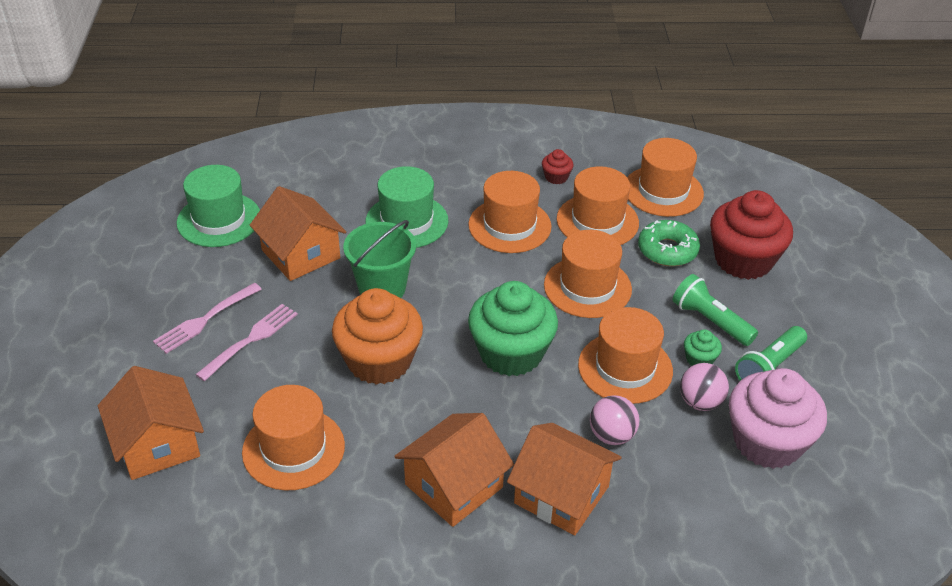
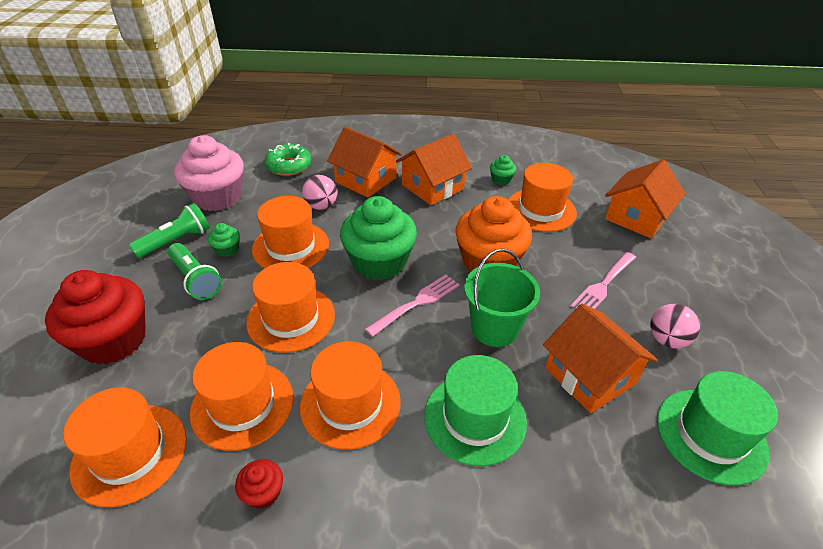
camera: 175 degrees left, 0 degrees up
orange house [98,366,204,480] -> orange house turned 60 degrees clockwise [605,160,685,238]
pink fork [153,283,262,354] -> pink fork moved to [365,275,459,337]
green donut [638,220,700,266] -> green donut moved to [264,143,311,176]
pink ball [680,363,729,411] -> pink ball moved to [650,304,700,349]
none -> green cupcake [490,155,516,185]

